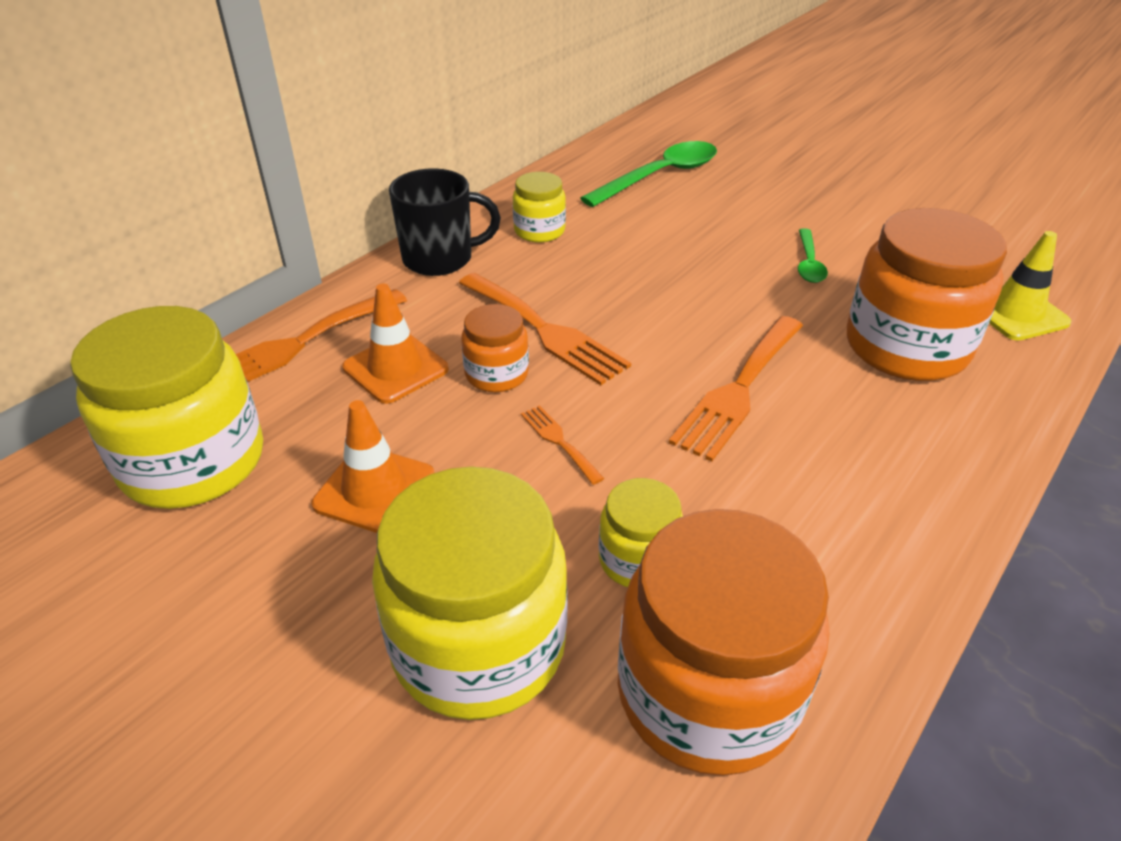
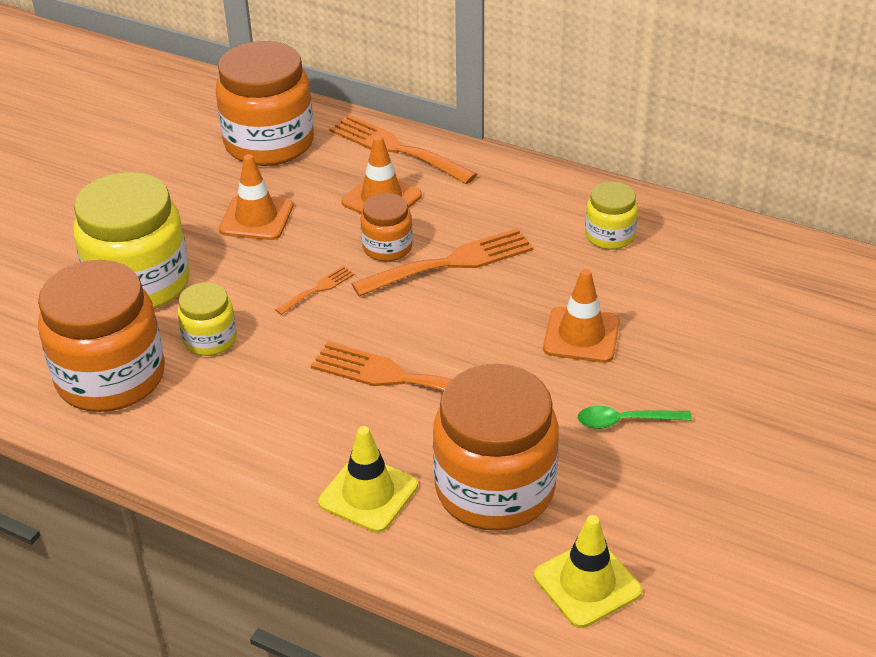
camera: 80 degrees right, 0 degrees up
yellow jar [70,306,263,509] -> orange jar [216,41,314,166]
black mug [389,168,501,276] -> none
orange fork [459,273,631,385] -> orange fork turned 150 degrees counterclockwise [351,228,533,297]
green spoon [580,141,717,207] -> none
none -> yellow traffic cone [318,426,418,533]
none -> orange traffic cone [543,269,620,363]

